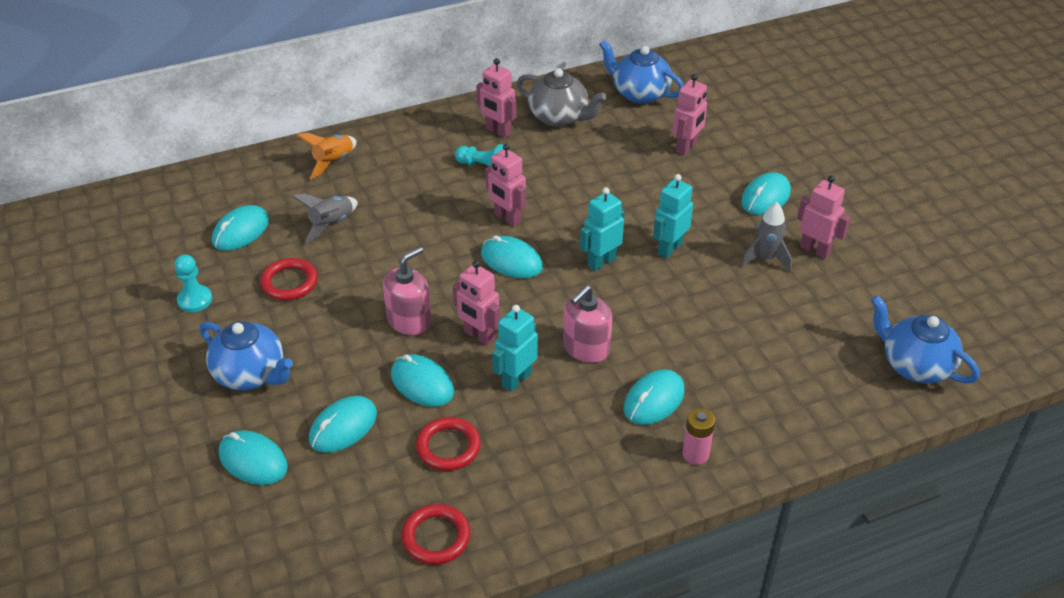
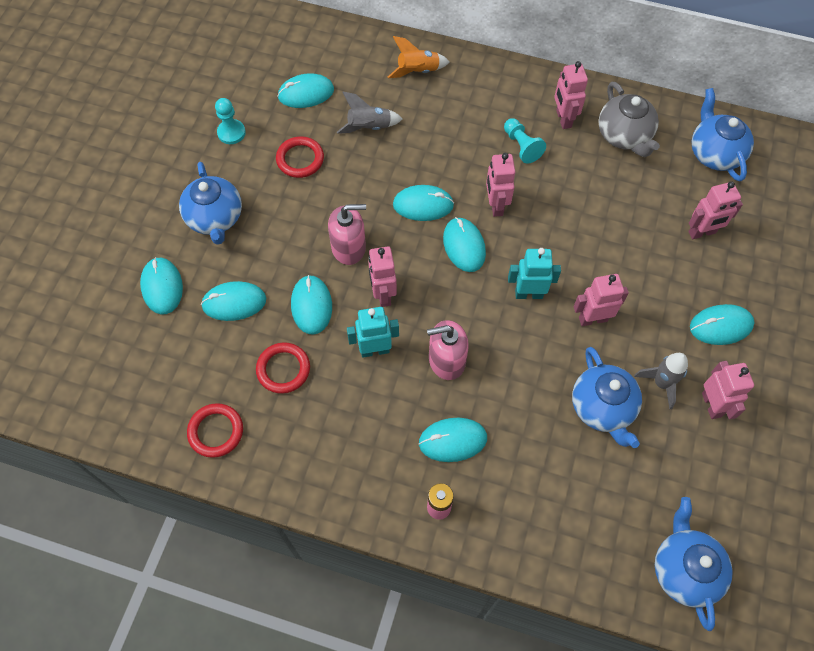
camera: 40 degrees right, 20 degrees up
turquoise robot [653,174,693,258] -> pink robot [573,274,629,326]
none -> turquoise mouse [393,185,454,221]
none -> blue teapot [572,347,642,448]

